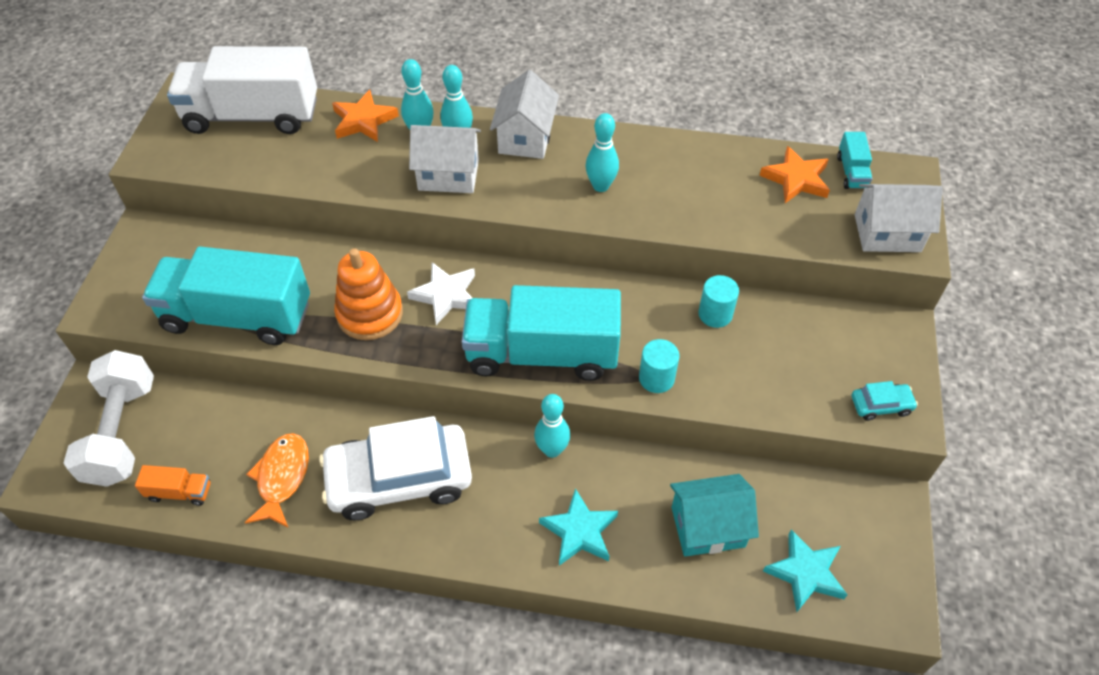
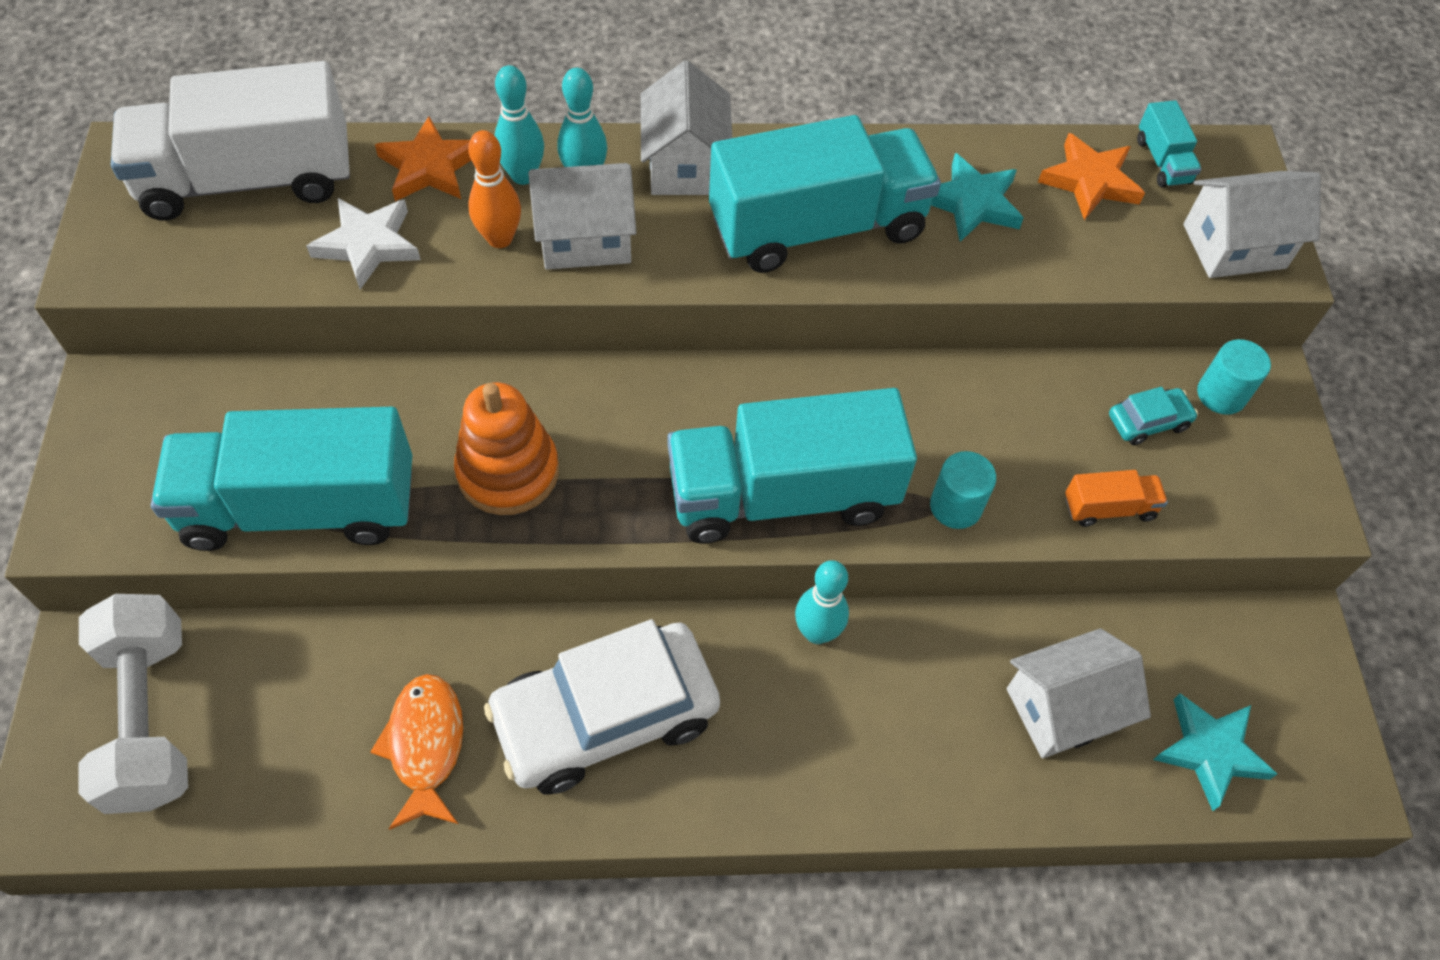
camera: 15 degrees left, 5 degrees up
orange truck [135,465,210,506] -> orange truck moved to [1065,470,1168,527]
white star [407,262,475,325] -> white star moved to [306,198,421,289]
turquoise star [539,488,618,566] -> turquoise star moved to [931,153,1024,242]
turquoise bowling pin [586,113,619,192] -> turquoise truck [709,115,941,273]
turquoise house [670,474,759,557] -> white house [1007,628,1151,758]
turquoise cylinder [698,275,739,328] -> turquoise cylinder moved to [1197,339,1271,415]
turquoise car [852,381,918,421] -> turquoise car moved to [1109,387,1198,445]
none -> orange bowling pin [468,130,521,248]

